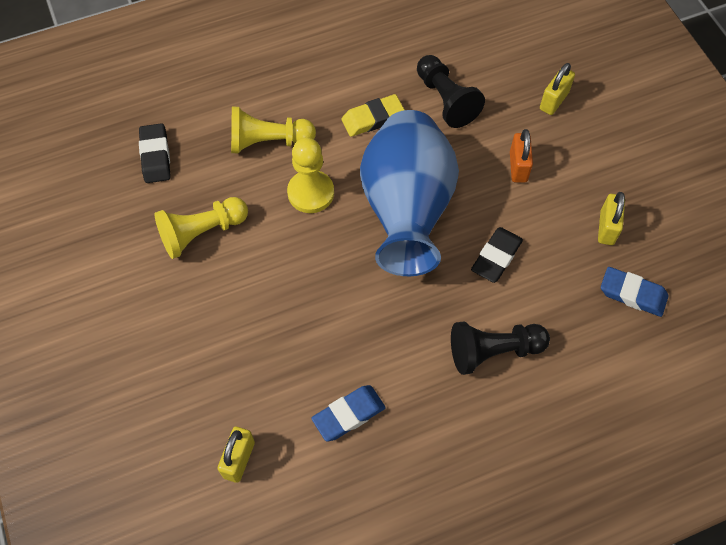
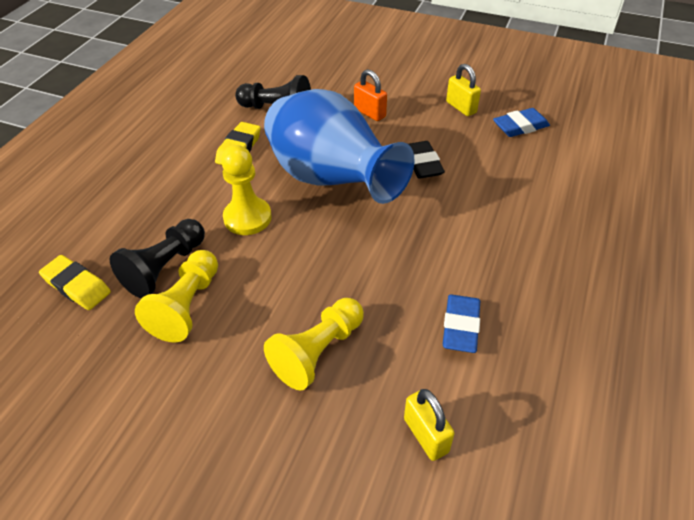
camera: 45 degrees left, 15 degrees down
black eraser [139,123,171,183] -> yellow eraser [39,255,111,310]
yellow pawn [231,107,316,153] -> yellow pawn moved to [264,298,364,391]
black pawn [451,322,550,375] -> black pawn moved to [110,219,205,298]
yellow padlock [540,63,575,115] -> none

